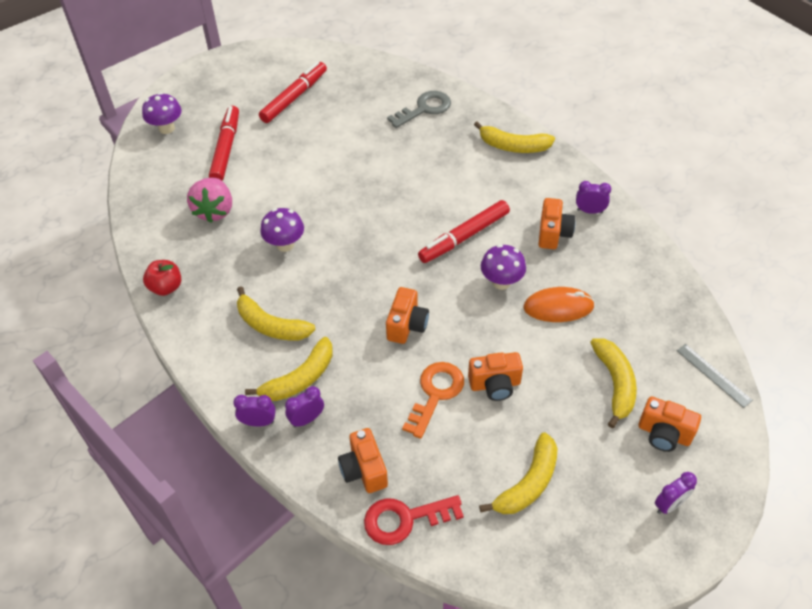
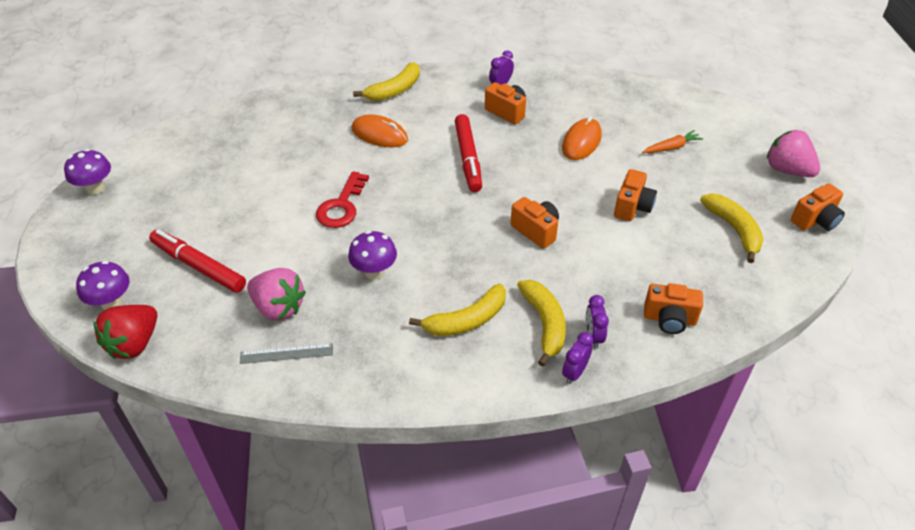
camera: 60 degrees left, 5 degrees down
red apple [143,260,181,296] -> none
red marker [259,61,327,123] -> none
red key [364,495,464,545] -> red key moved to [316,171,369,228]
grey key [387,91,451,128] -> none
orange key [402,362,464,439] -> none
purple mushroom [481,244,526,290] -> purple mushroom moved to [64,149,111,195]
yellow banana [590,338,637,428] -> orange carrot [642,130,703,153]
orange camera [638,396,701,452] -> orange camera moved to [791,184,845,231]
purple clock [655,472,697,514] -> pink strawberry [767,130,820,177]
grey ruler [677,344,753,408] -> grey ruler moved to [240,343,333,364]
none -> red strawberry [93,305,157,359]
none -> orange mouse [352,114,408,147]

